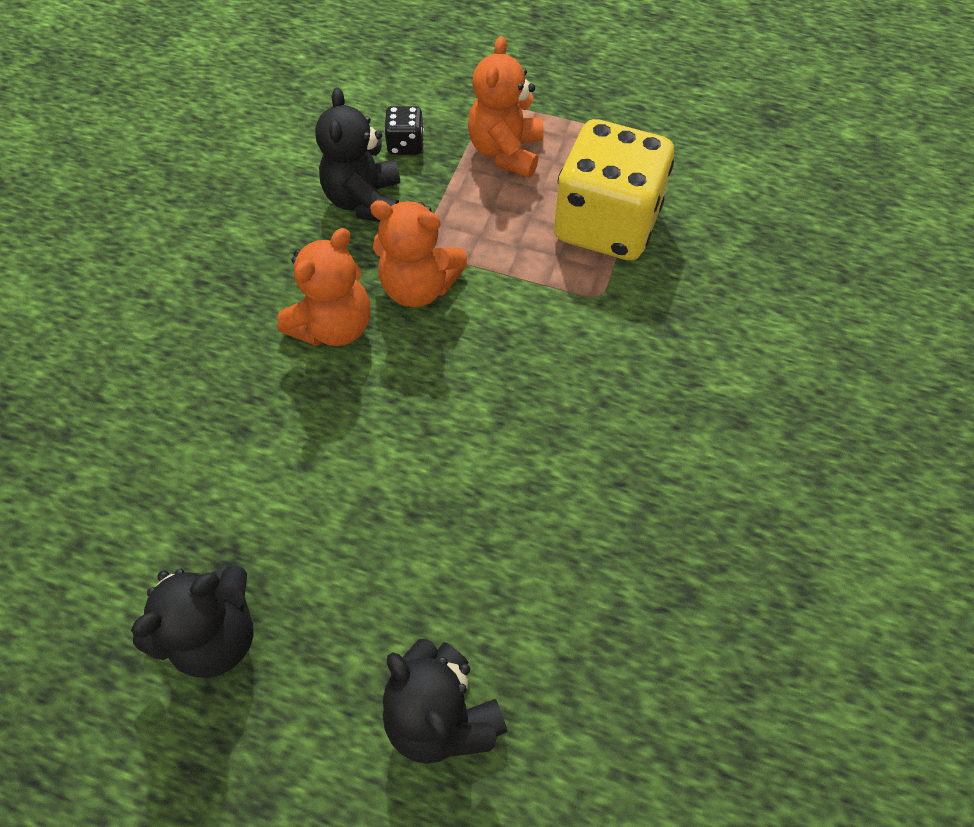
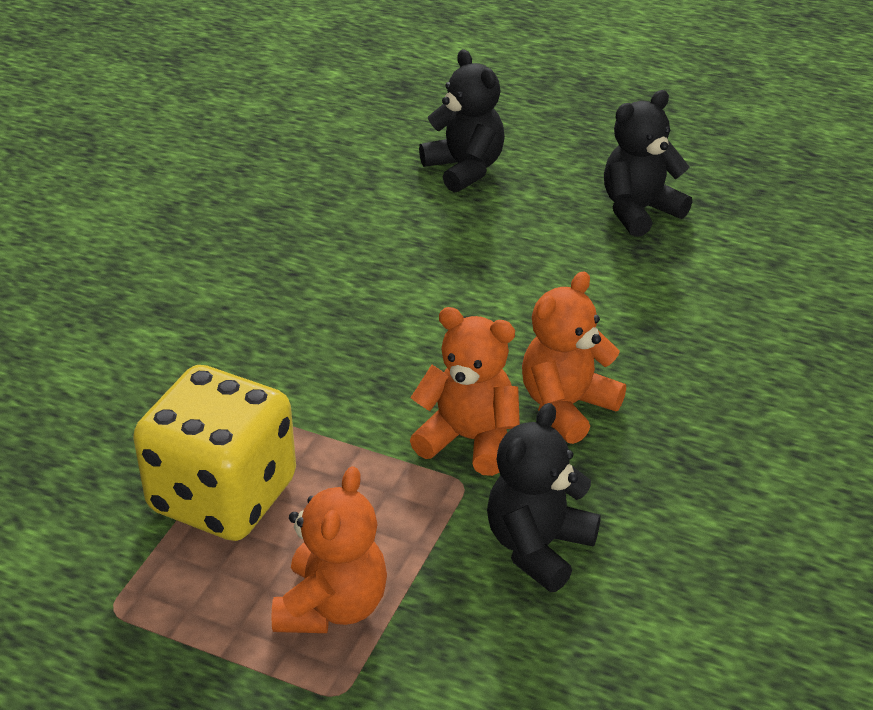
camera: 175 degrees left, 20 degrees down
black teddy bear [315,87,400,222] -> black teddy bear turned 150 degrees counterclockwise [487,403,601,592]
black dice [384,106,424,155] -> none

